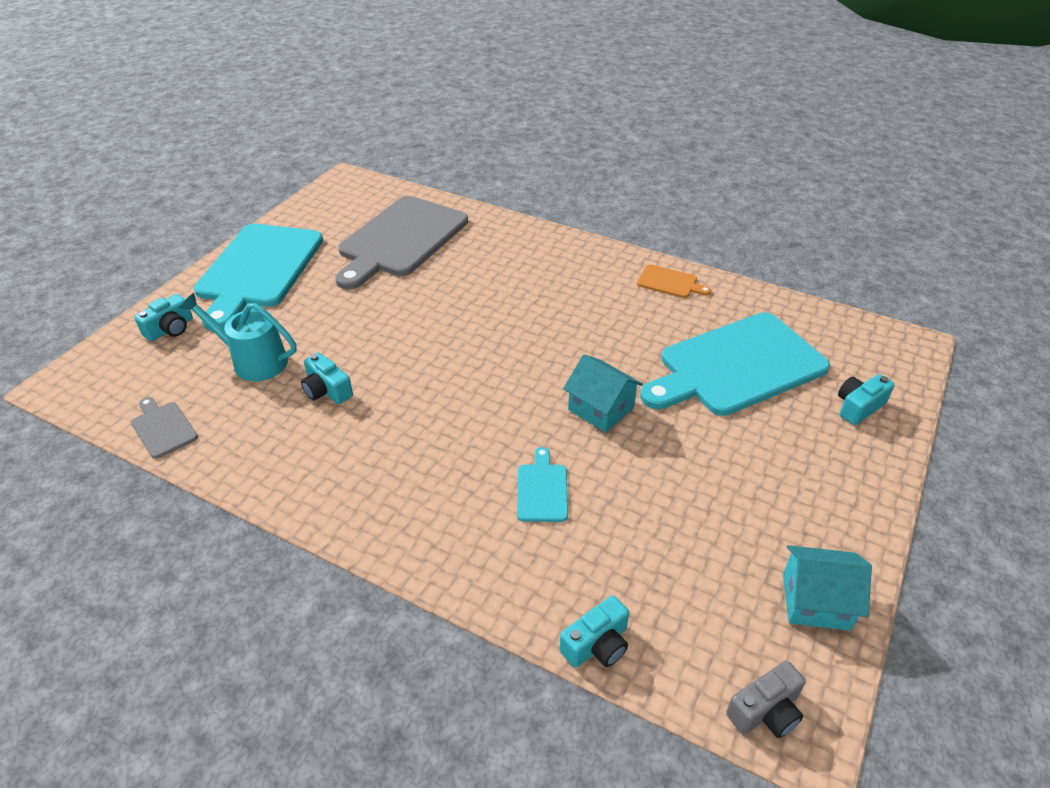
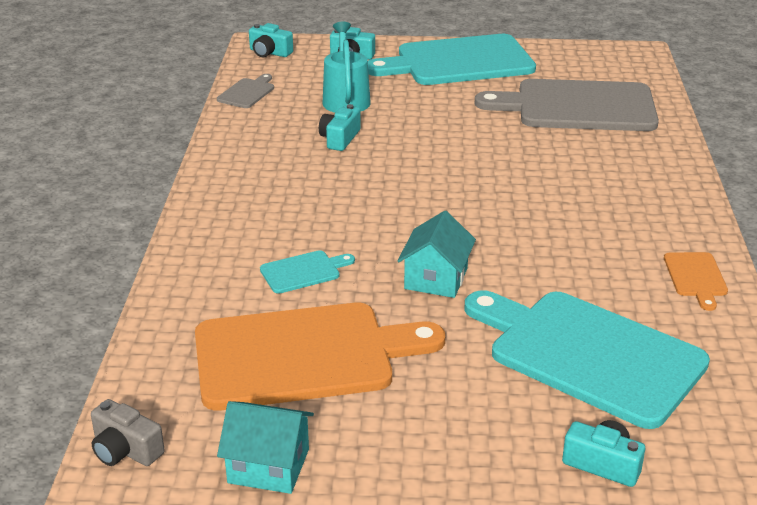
camera: 65 degrees right, 10 degrees down
turquoise camera [560,595,629,668] -> turquoise camera moved to [249,23,293,57]
turquoise house [783,545,872,631] -> turquoise house turned 60 degrees counterclockwise [217,401,314,494]
none -> orange cutting board [195,303,445,411]

